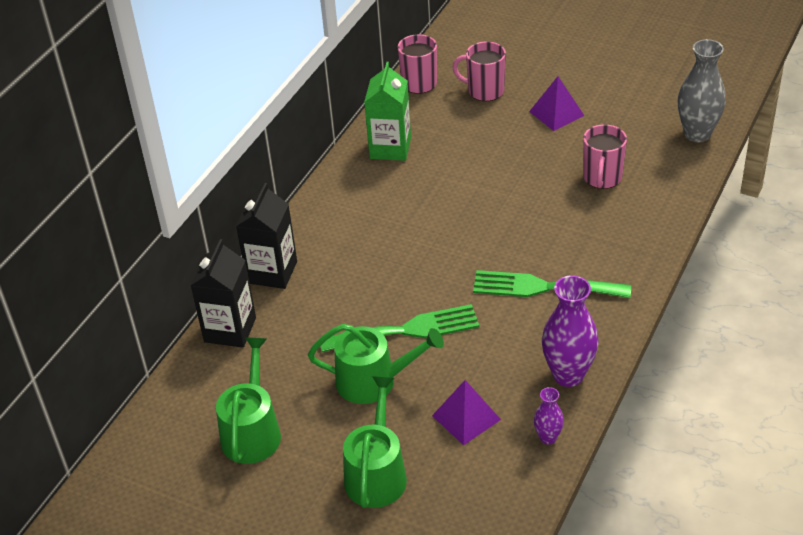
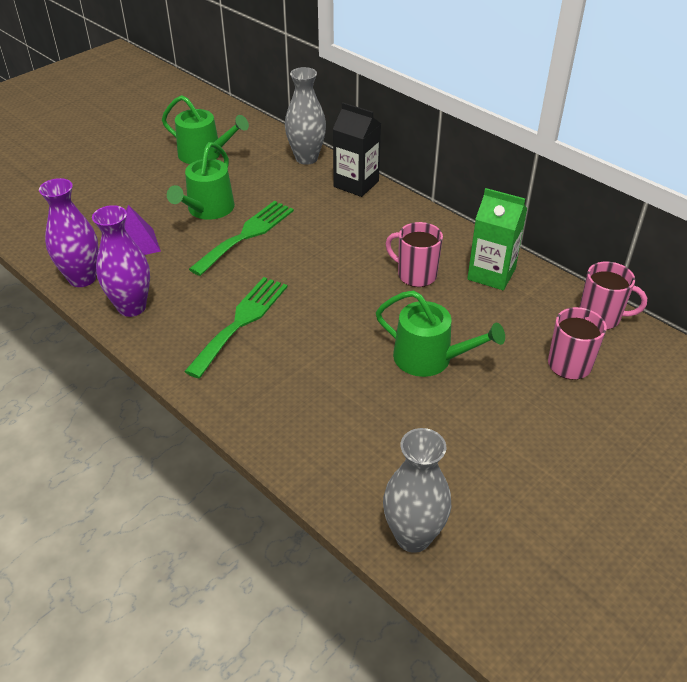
camera: 105 degrees right, 0 degrees up
black carton [190,239,256,348] -> grey vase [285,67,326,165]
green fork [321,304,479,352] -> green fork turned 150 degrees counterclockwise [189,201,294,276]
green watering can [343,376,407,508] -> green watering can moved to [376,291,505,377]
purple pyramid [529,76,585,131] -> none
purple vase [534,387,564,445] -> purple vase [39,178,99,287], size x1.93
pink mug [583,124,627,189] -> pink mug moved to [385,222,443,287]

